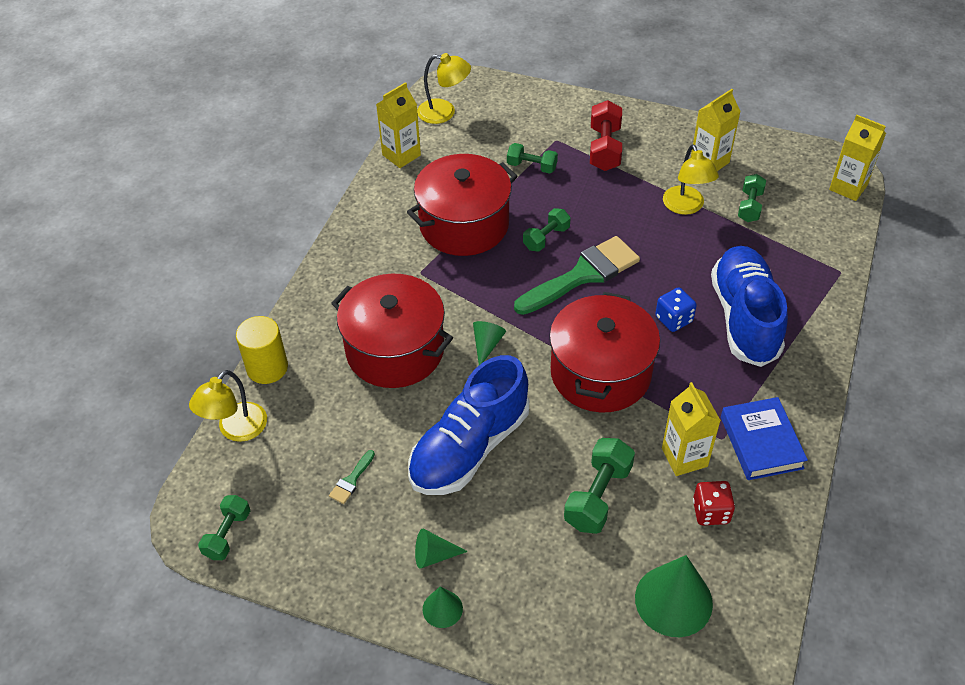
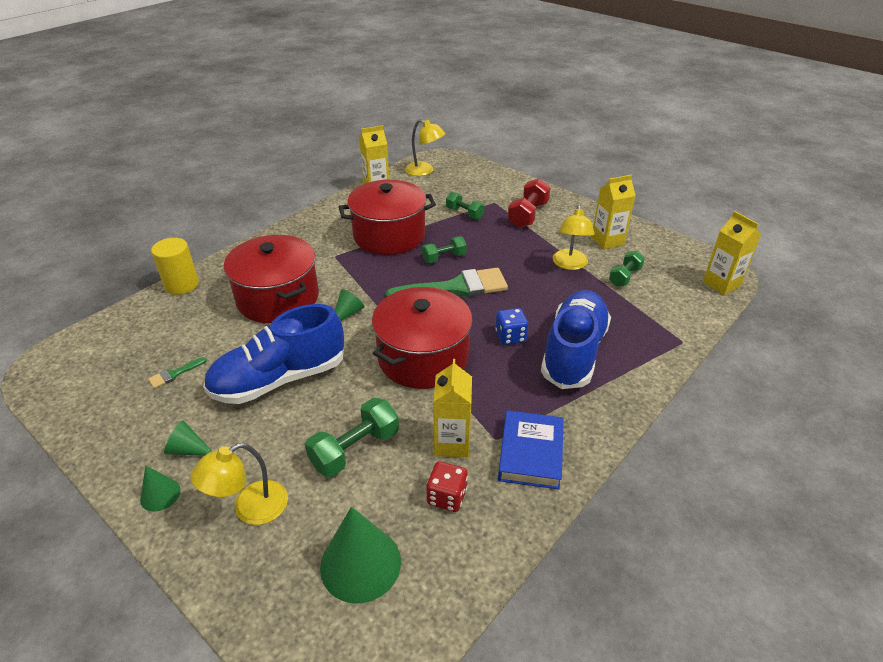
camera: 20 degrees right, 10 degrees down
yellow lamp [189,370,267,442] -> yellow lamp moved to [190,443,288,525]
green dumbbell [198,495,250,560] -> none

